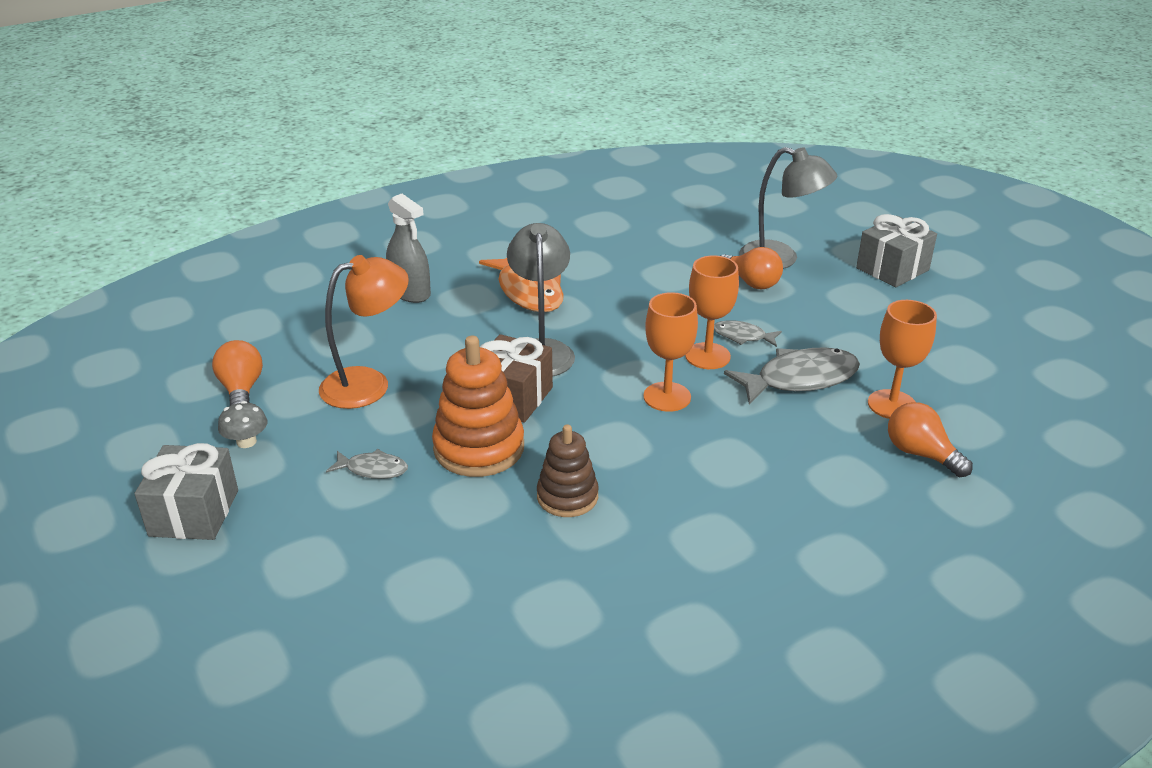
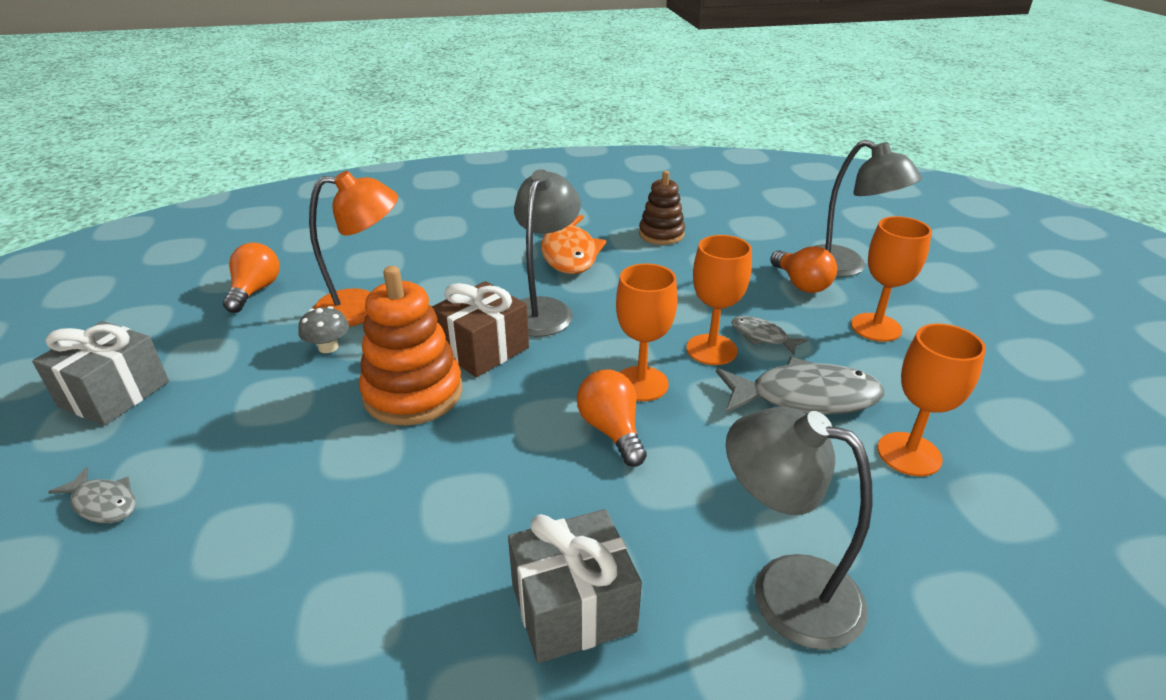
camera: 20 degrees right, 0 degrees up
grey mushroom [218,401,267,448] -> grey mushroom moved to [298,306,349,353]
grey fish [326,449,408,479] -> grey fish moved to [48,467,136,523]
grey spray bottle [386,194,431,303] -> none
brown stacking toy [537,424,599,517] -> brown stacking toy moved to [639,171,685,245]
grey gift [856,214,937,287] -> grey gift moved to [508,509,642,663]
orange light bulb [888,402,973,477] -> orange light bulb moved to [577,370,647,467]
none -> grey lamp [726,407,873,650]
none -> orange goblet [851,216,932,342]

